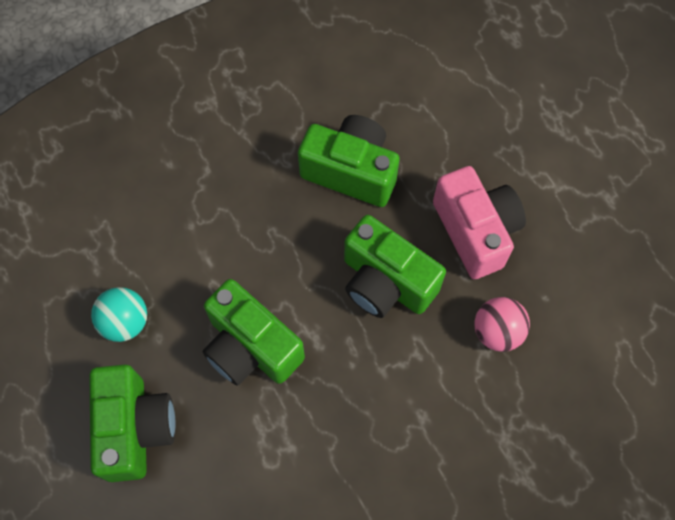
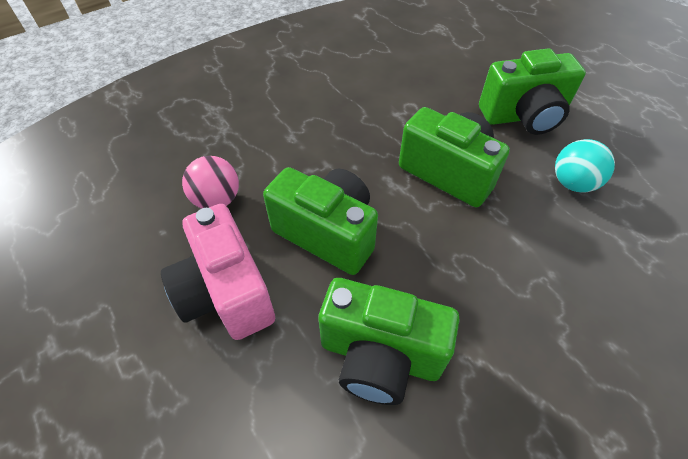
camera: 175 degrees right, 15 degrees down
green camera [90,364,176,482] -> green camera turned 90 degrees counterclockwise [479,48,586,135]

